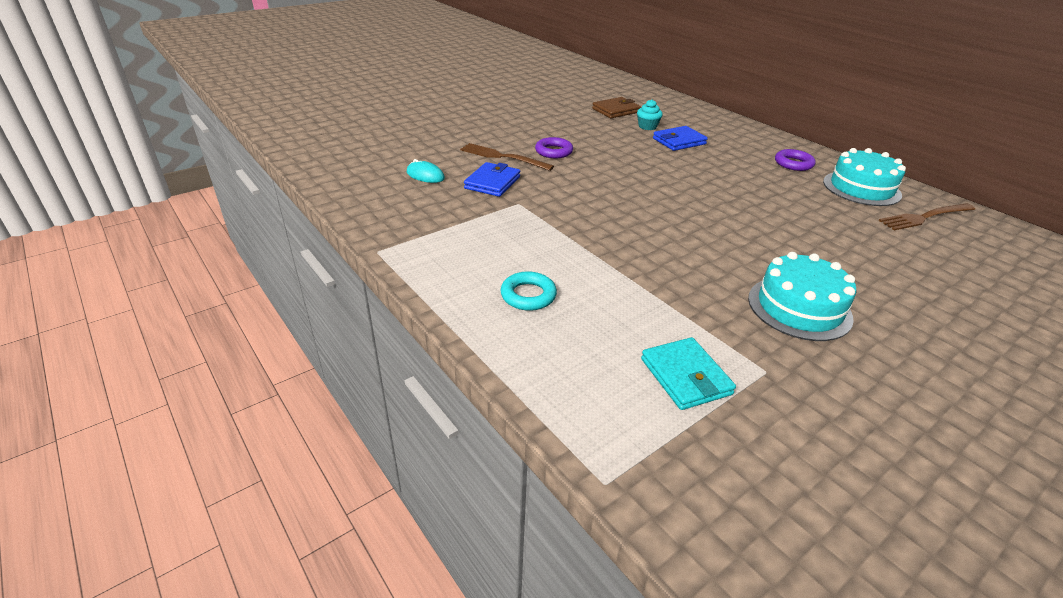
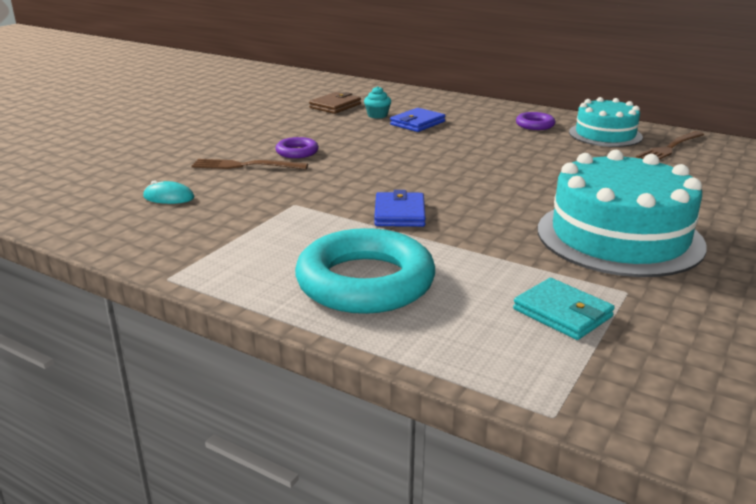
camera: 20 degrees left, 10 degrees down
blue wallet [464,162,520,197] -> blue wallet moved to [374,190,426,227]
turquoise ring [500,271,557,311] -> turquoise ring [295,228,435,314], size x2.23
turquoise cake [748,252,857,341] -> turquoise cake [538,150,707,277], size x1.65

